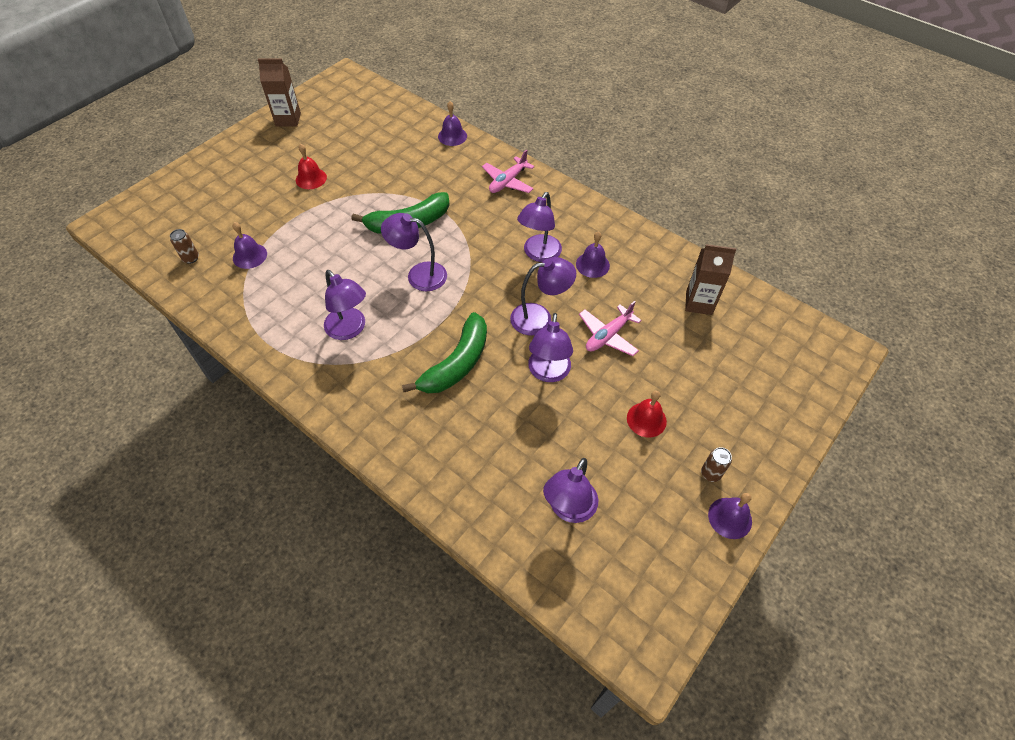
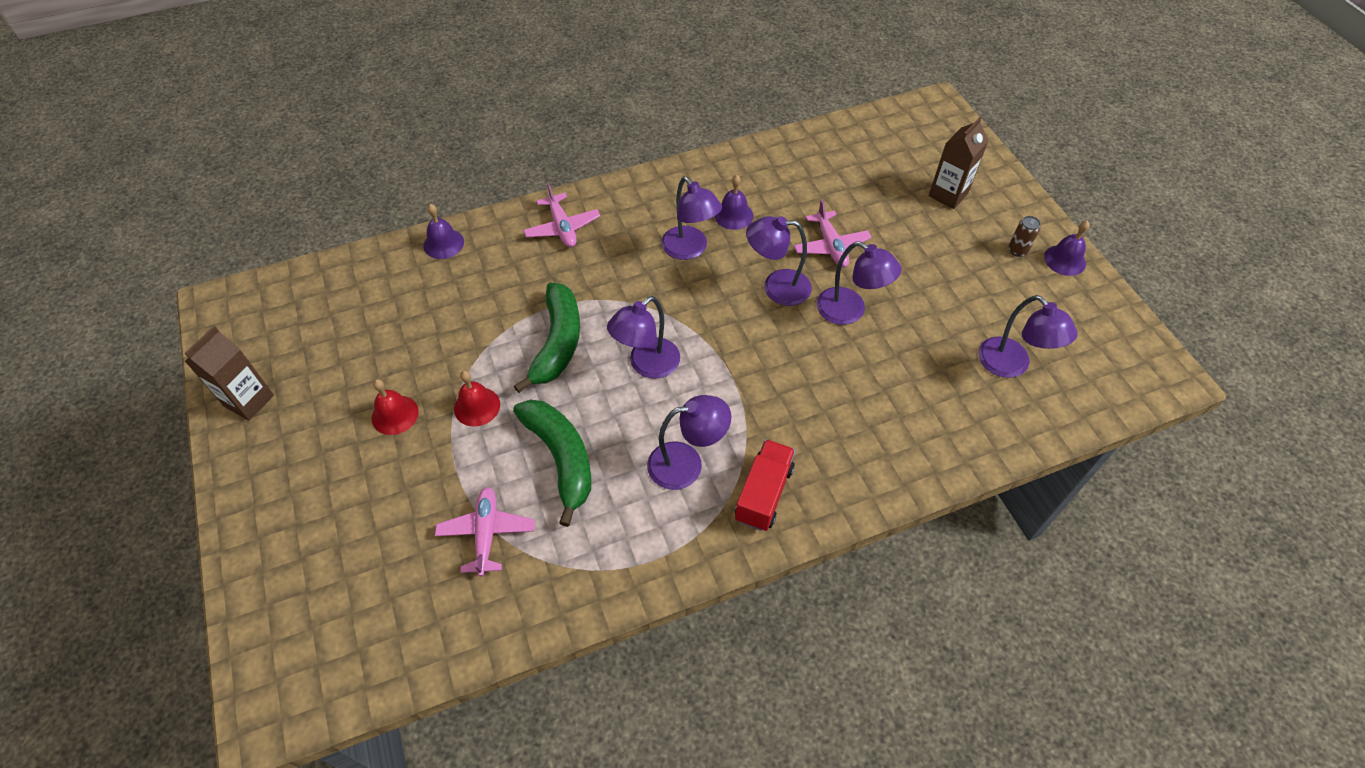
camera: 60 degrees left, 0 degrees up
brown can [170,229,199,264] -> none
purple bell [233,222,267,269] -> pink plane [435,487,535,577]
green banana [402,312,487,393] -> green banana moved to [513,400,591,527]
purple lamp [510,257,576,336] -> purple lamp turned 105 degrees counterclockwise [746,216,812,306]
red bell [627,391,667,437] -> red bell moved to [454,371,500,427]
brown carton [685,244,736,315] -> brown carton moved to [929,116,988,209]
none -> red truck [735,439,795,531]

